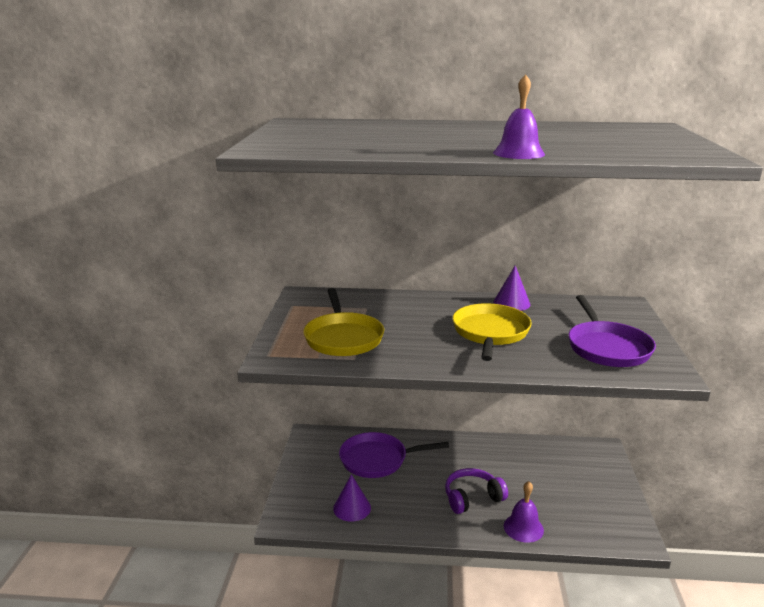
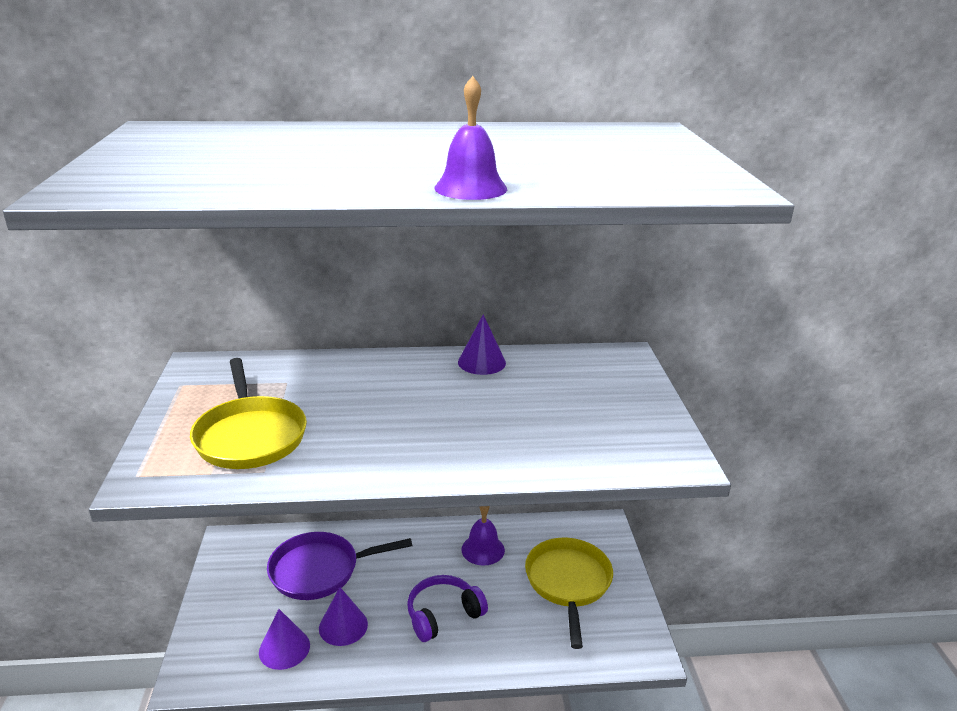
camera: 10 degrees left, 5 degrees up
yellow pan [452,303,532,361] -> yellow pan moved to [525,538,613,649]
purple bell [504,481,544,543] -> purple bell moved to [461,506,505,566]
purple pan [568,295,656,367] -> none
none -> purple cone [319,587,368,646]

